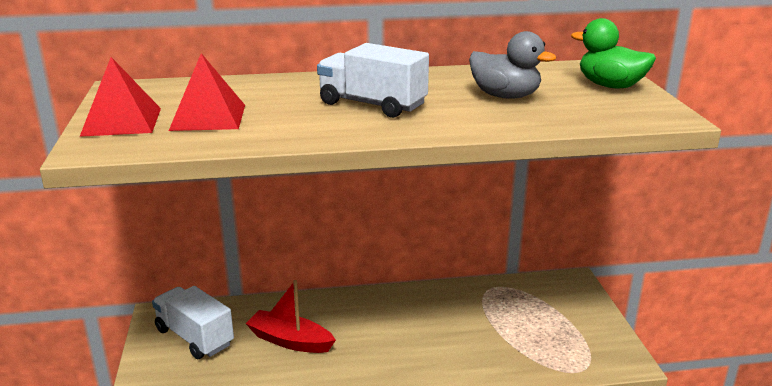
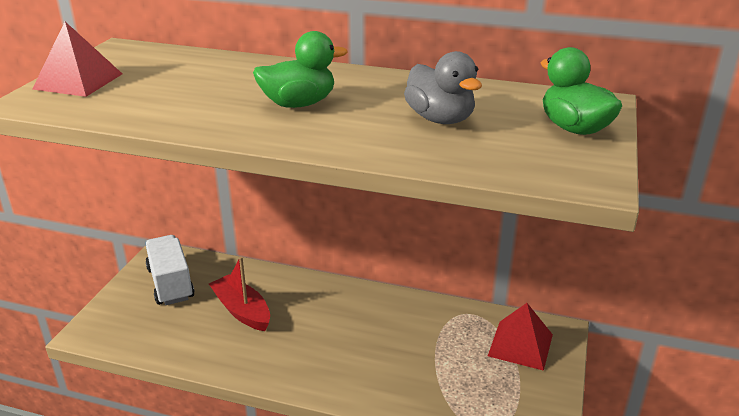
camera: 25 degrees right, 5 degrees up
red pyramid [169,53,245,131] -> red pyramid moved to [488,303,553,371]
white truck [317,43,429,118] -> green duck [253,31,348,108]

